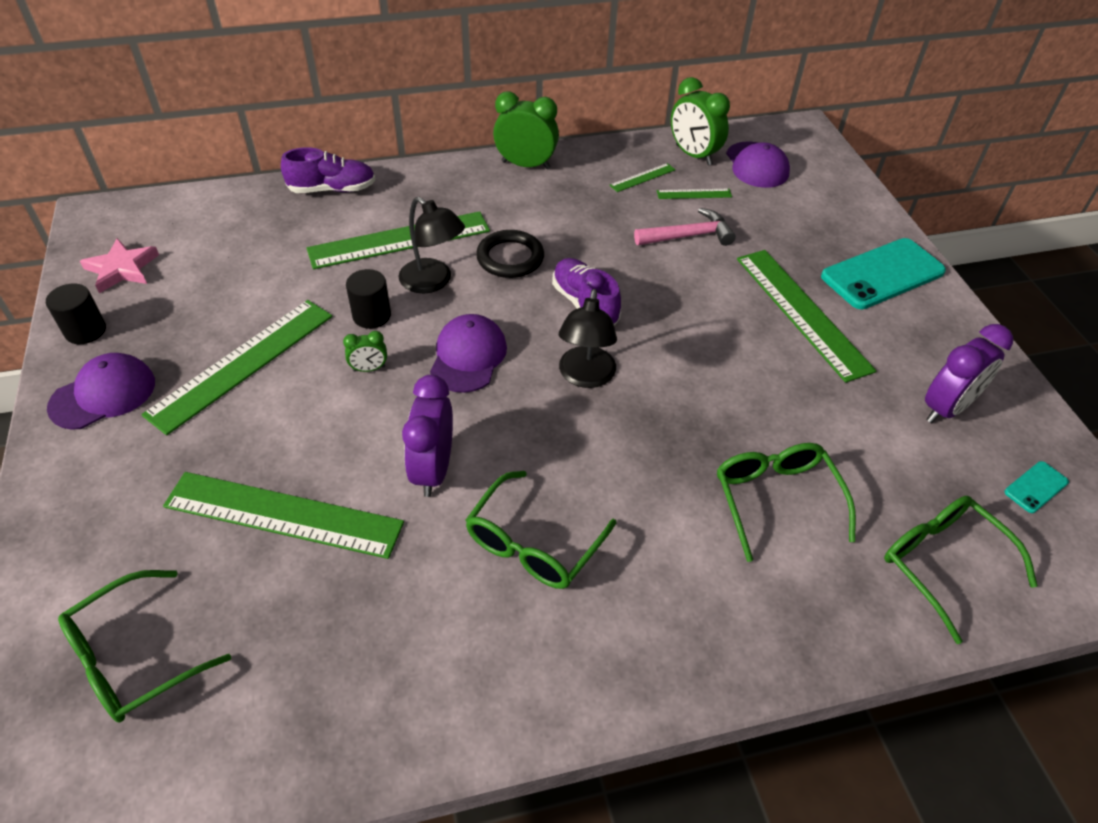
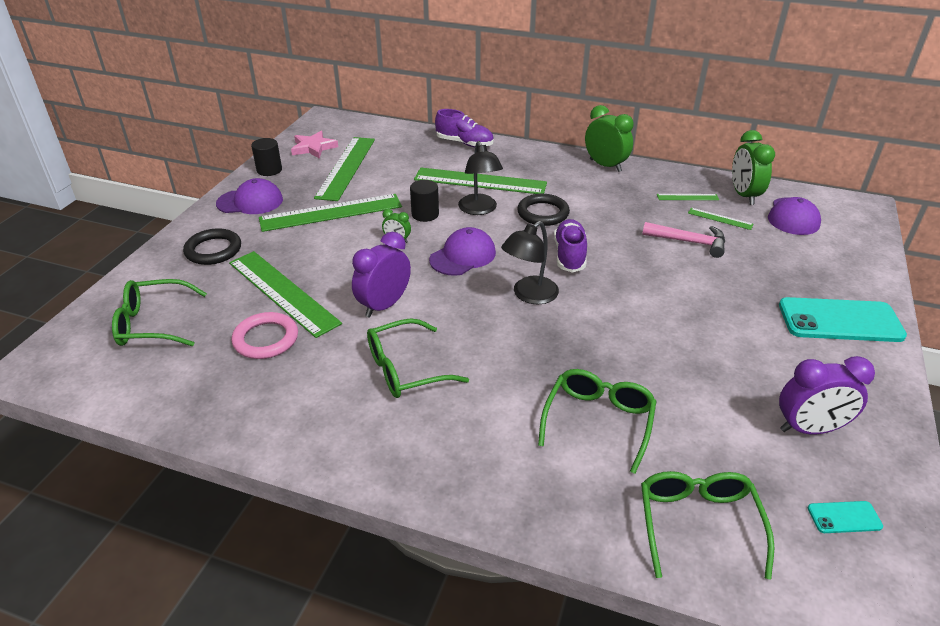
camera: 35 degrees right, 10 degrees down
green ruler [737,250,877,383] -> green ruler moved to [314,137,375,201]
none -> black ring [183,228,241,265]
none -> pink ring [232,312,298,359]

